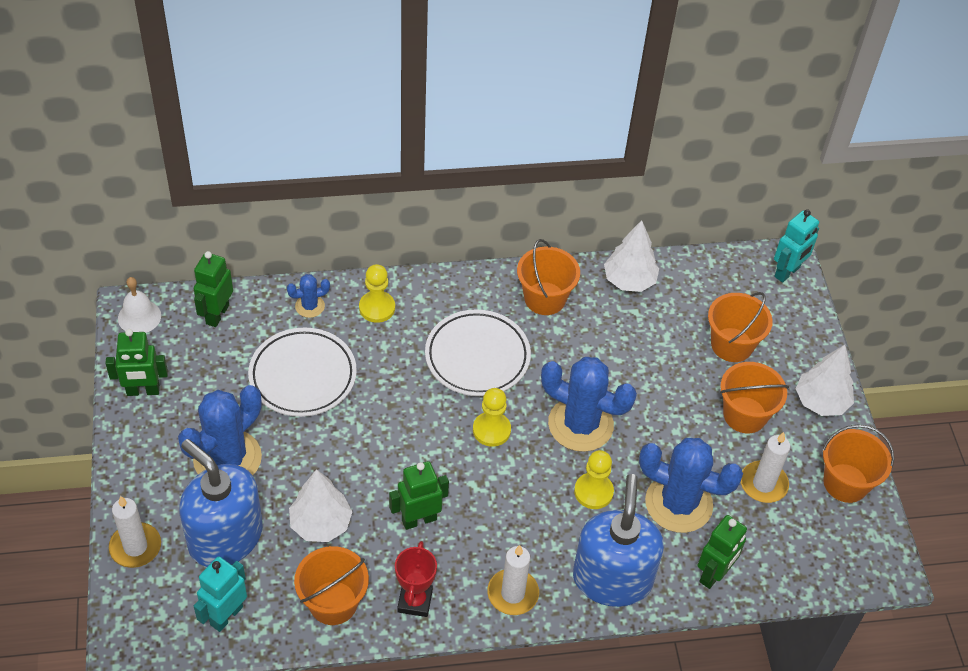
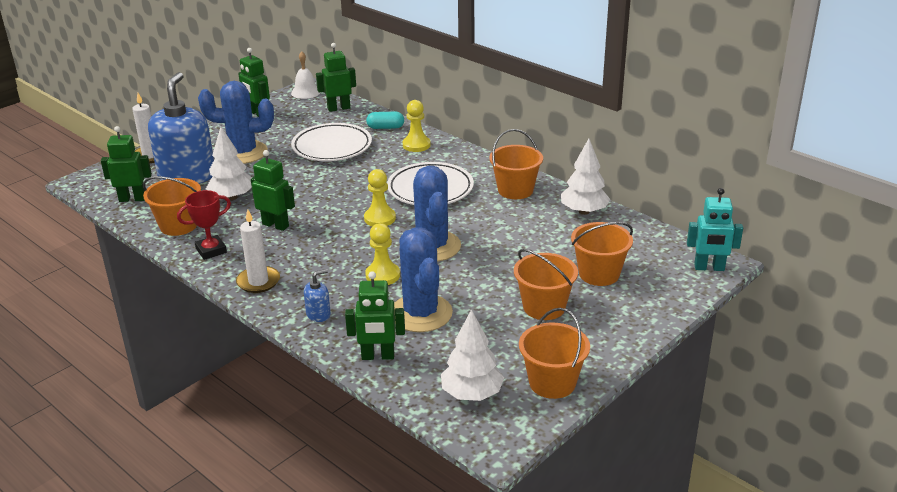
camera: 55 degrees right, 20 degrees down
turquoise robot [194,557,247,632] -> green robot [101,126,152,202]
blue cactus [287,274,330,318] -> turquoise capsule [366,112,404,129]
blue soap dispenser [573,474,664,607] -> blue soap dispenser [304,269,331,322], size x0.40
white candle [741,432,790,503] -> none
white tree [796,345,854,416] -> white tree moved to [441,309,504,401]

